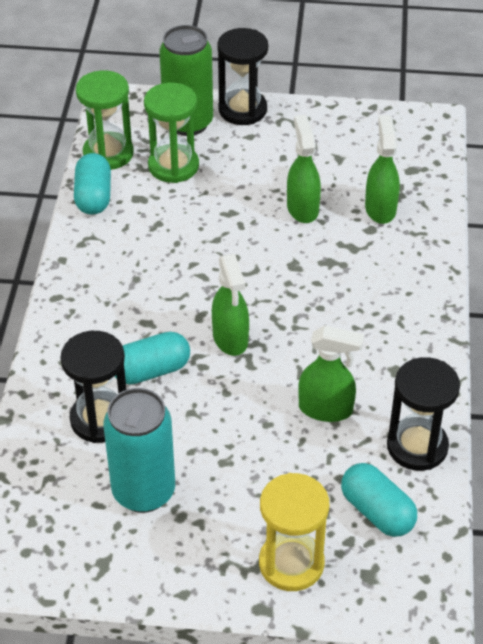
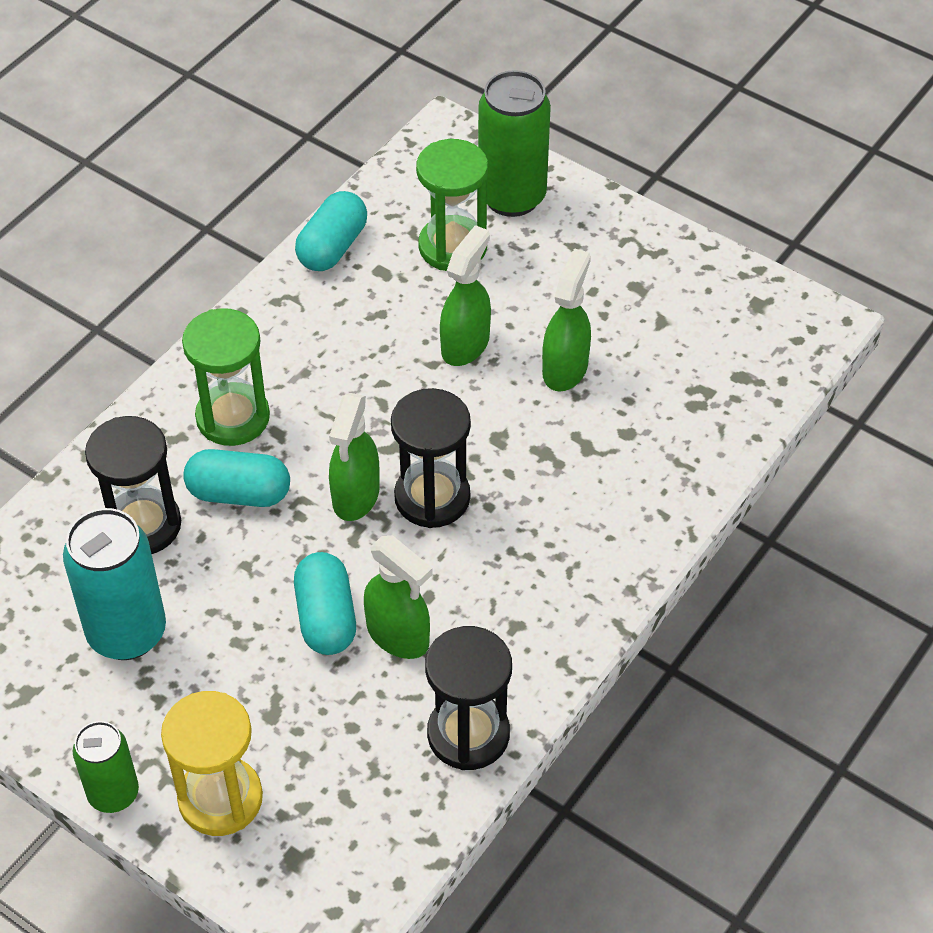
camera: 30 degrees right, 5 degrees up
green hourglass [76,70,134,170] -> green hourglass moved to [182,308,270,446]
black hourglass [217,28,268,125] -> black hourglass moved to [391,388,471,528]
turquoise capsule [341,463,417,537] -> turquoise capsule moved to [294,552,356,655]
green spray bottle [365,115,400,224] -> green spray bottle moved to [440,225,491,366]
none -> green can [73,721,139,813]

